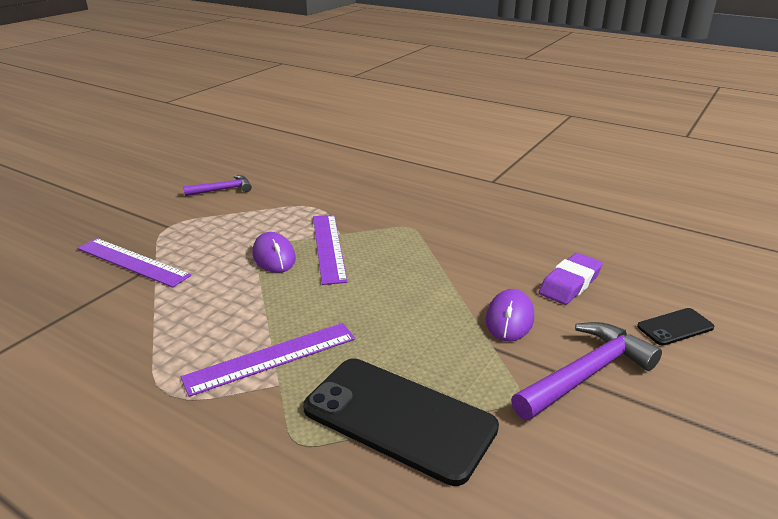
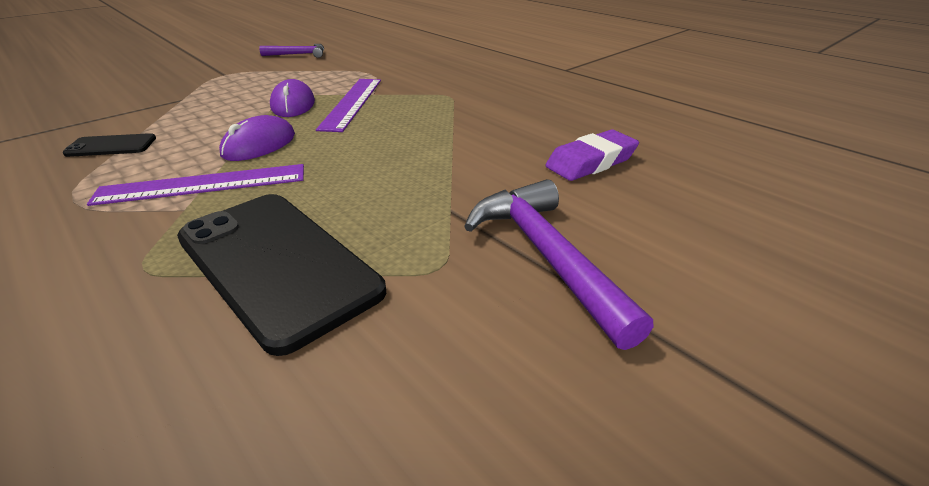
camera: 15 degrees right, 5 degrees up
purple ruler [77,238,191,288] -> none
purple mouse [486,289,534,341] -> purple mouse moved to [219,115,295,161]
purple hammer [511,322,662,420] -> purple hammer turned 90 degrees counterclockwise [464,179,654,350]
black phone [637,308,714,346] -> black phone moved to [62,133,156,157]

